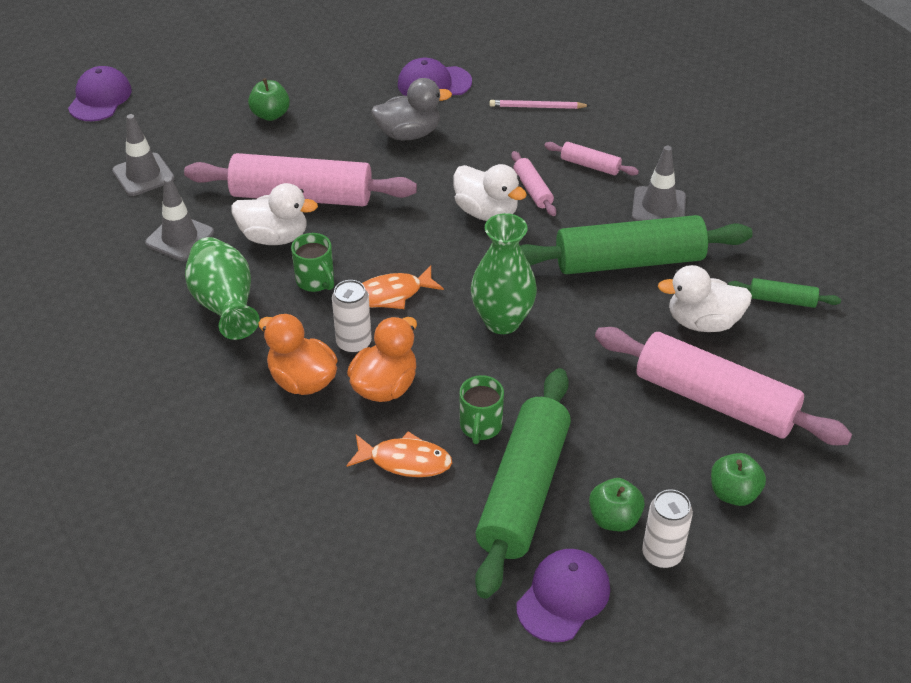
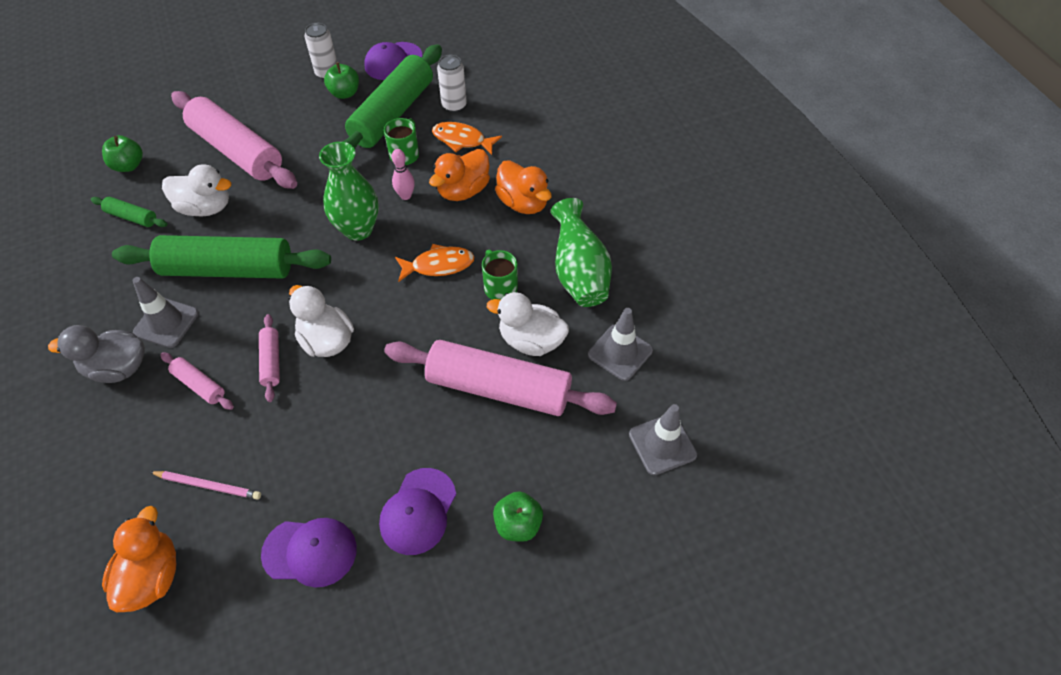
camera: 170 degrees left, 10 degrees up
purple cap [68,66,132,121] -> purple cap moved to [379,468,456,555]
white can [332,280,372,354] -> white can moved to [437,55,467,112]
grey duck [371,78,452,141] -> grey duck moved to [48,325,145,383]
green apple [711,453,766,506] -> green apple moved to [102,135,143,172]
none -> orange duck [102,506,177,612]
none -> pink bowling pin [392,149,415,200]

